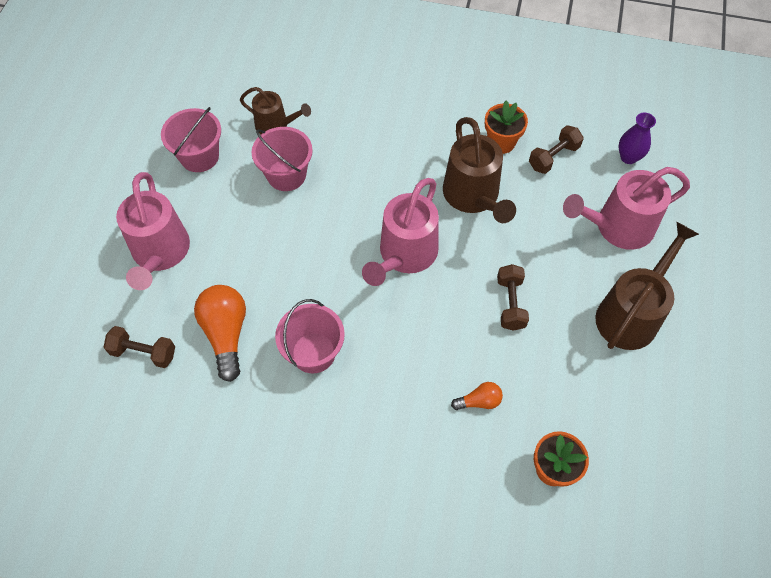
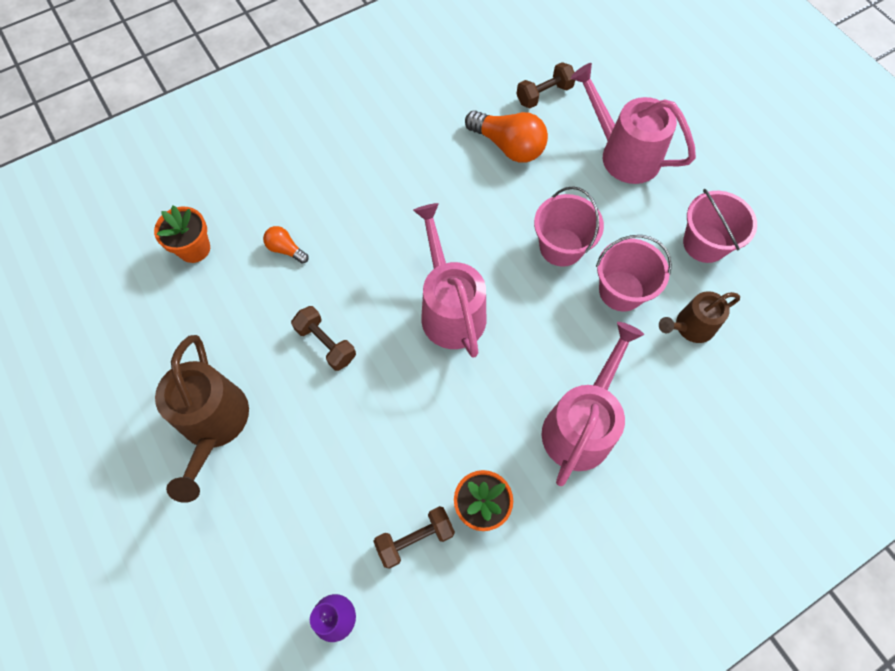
camera: 135 degrees right, 5 degrees up
pink bucket [275,299,345,374] -> pink bucket moved to [534,186,604,267]
brown watering can [443,117,516,223] -> none
orange light bulb [451,382,503,410] -> orange light bulb turned 90 degrees clockwise [263,226,309,264]
brown dumbbell [529,125,584,174] -> brown dumbbell turned 60 degrees clockwise [373,506,455,569]
pink watering can [563,167,690,250] -> pink watering can moved to [542,322,644,486]

